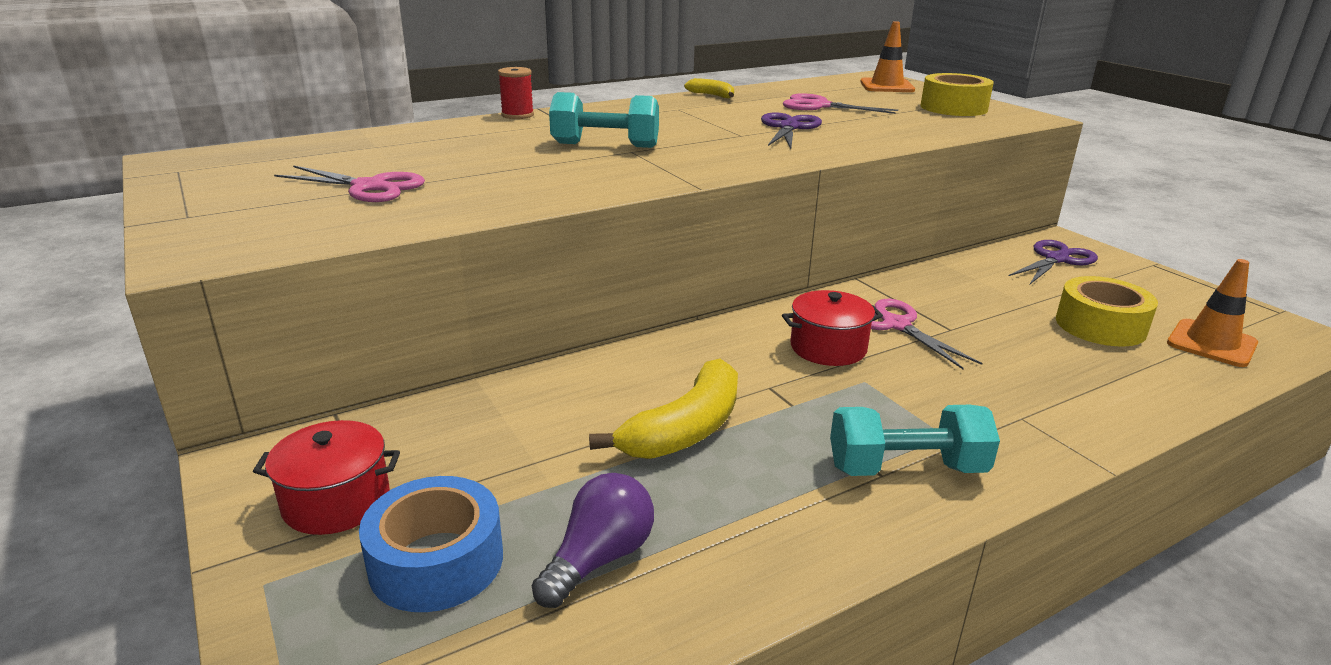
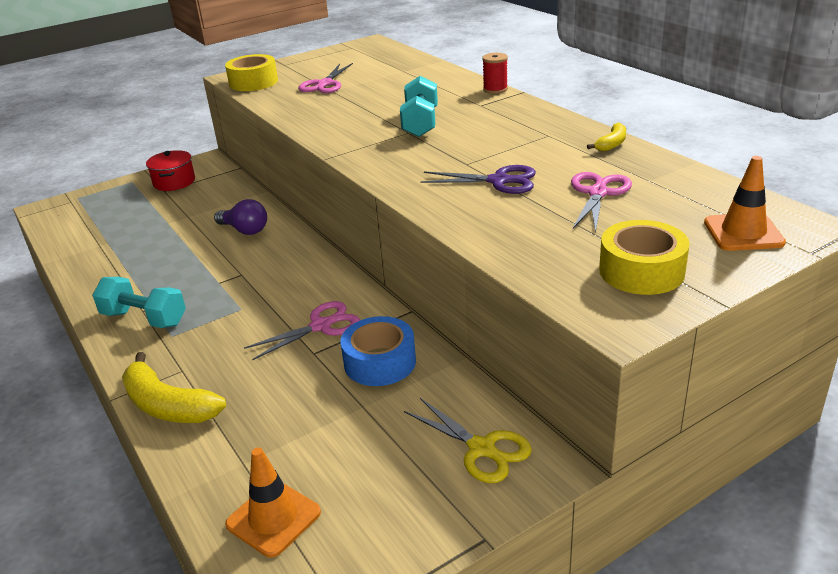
camera: 90 degrees right, 5 degrees up
blue tape [359,476,503,612] -> blue tape moved to [340,316,416,386]
purple light bulb [532,473,654,608] -> purple light bulb moved to [214,199,267,235]
yellow banana [589,359,738,459] -> yellow banana moved to [122,352,226,423]
red pot [782,290,883,366] -> none
turquoise dumbbell [830,405,1000,476] -> turquoise dumbbell turned 60 degrees counterclockwise [92,277,186,328]
purple scissors [1009,240,1098,284] -> yellow scissors [404,398,532,483]
yellow tape [1056,276,1158,347] -> yellow tape moved to [225,54,278,91]

